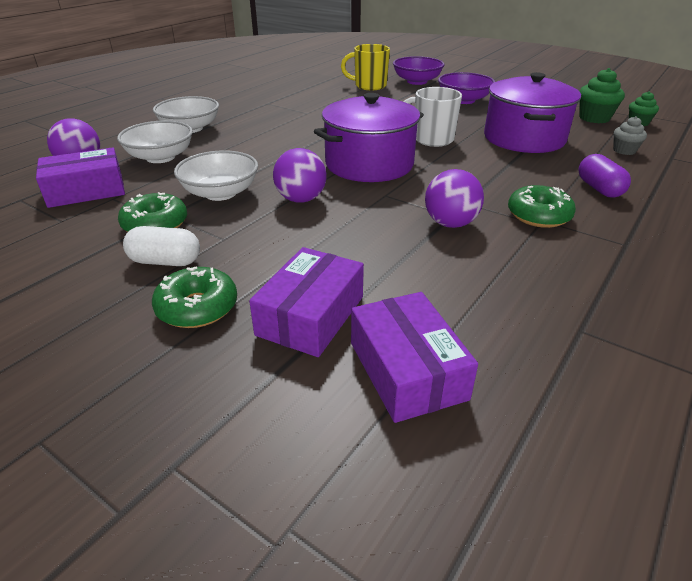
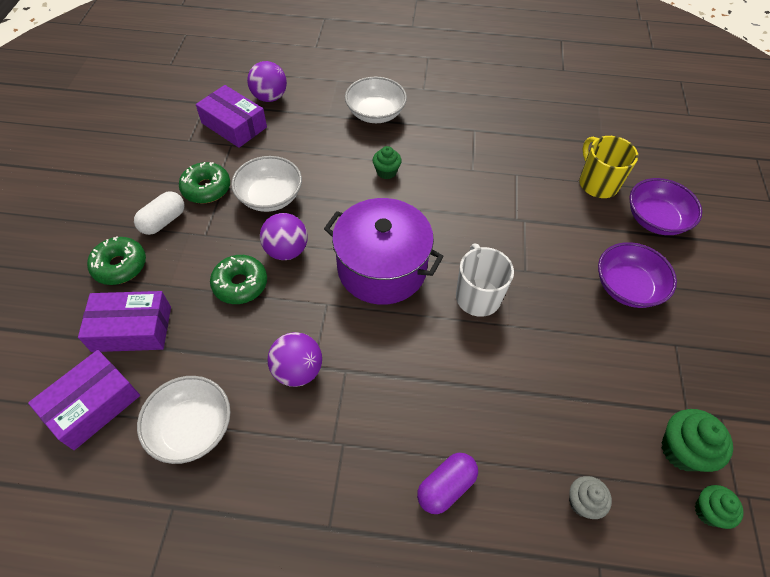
camera: 60 degrees right, 20 degrees up
white bowl [117,121,193,163] -> white bowl moved to [137,376,231,464]
white capsule [123,226,200,266] -> white capsule turned 60 degrees clockwise [134,191,184,235]
purple pot [484,72,581,153] -> none
green donut [508,185,576,228] -> green donut moved to [210,255,267,304]
none -> green cupcake [373,146,402,179]

